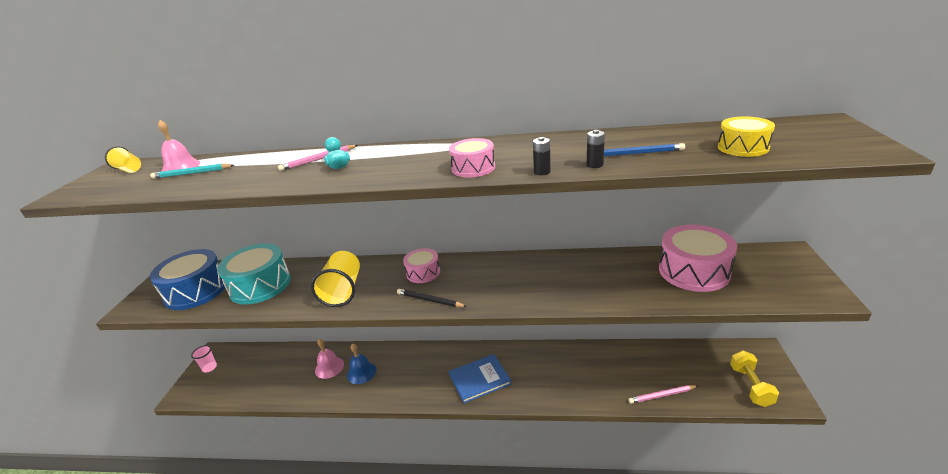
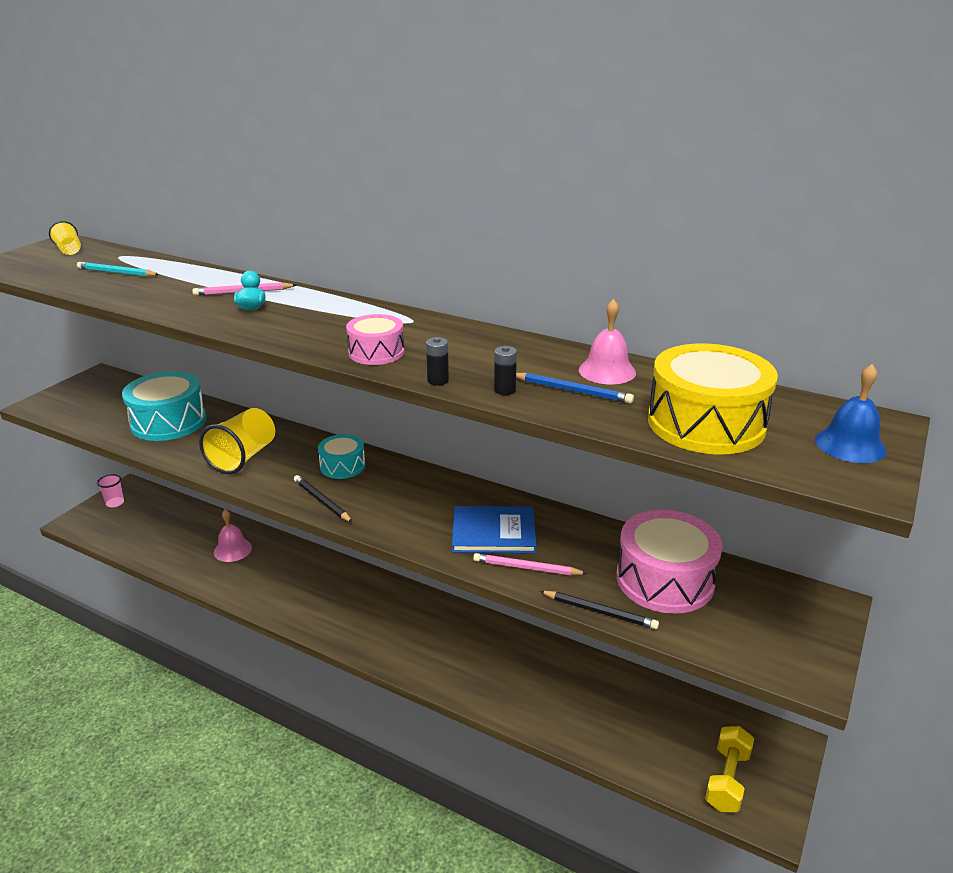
camera: 20 degrees right, 0 degrees up
blue drum [150,249,227,310] -> none
pink bell [158,120,200,172] -> pink bell moved to [579,299,636,384]
blue bell [347,344,376,384] -> blue bell moved to [815,364,887,463]
pink drum [403,248,440,283] -> turquoise drum [318,434,365,479]
blue book [449,354,511,403] -> blue book moved to [452,506,536,553]
pink pencil [628,385,697,404] -> pink pencil moved to [473,553,588,575]
yellow drum [718,116,775,157] -> yellow drum [648,343,778,454], size x1.76
none -> black pencil [540,591,659,629]

